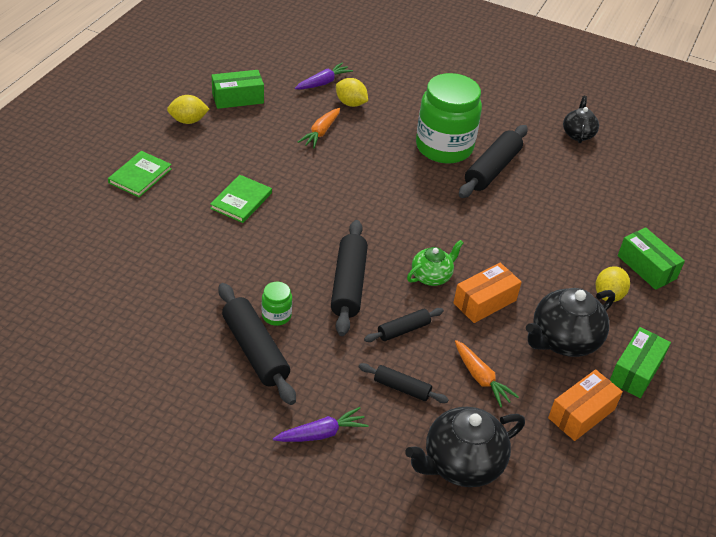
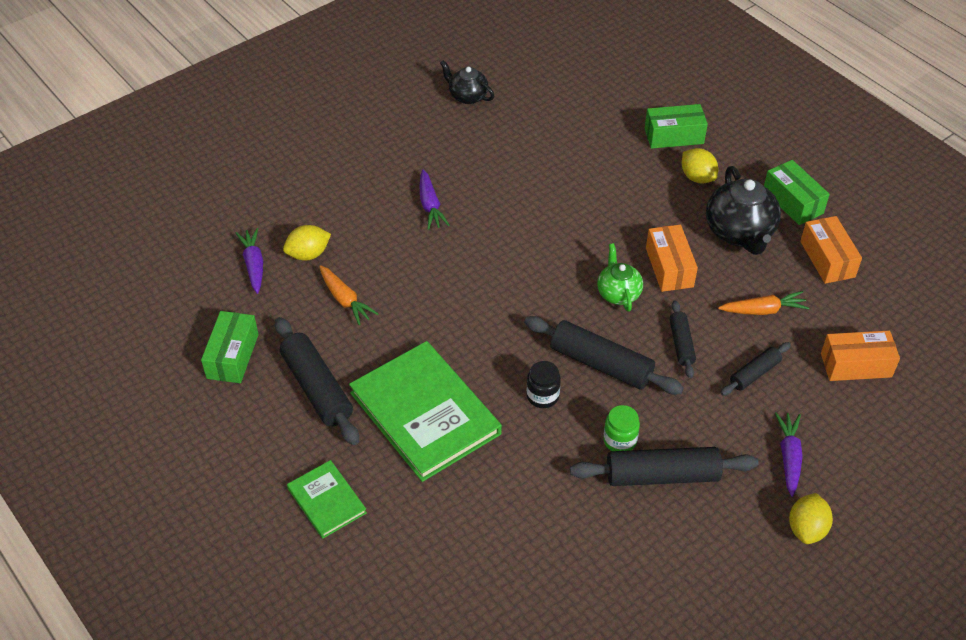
camera: 60 degrees left, 5 degrees up
yellow lemon [167,95,209,124] -> yellow lemon moved to [789,493,833,544]
green book [210,175,272,223] -> green book [349,341,502,482], size x1.97
black teapot [405,407,525,487] -> orange box [821,331,900,381]
green jar [416,73,482,164] -> purple carrot [419,169,450,230]
black rolling pin [459,125,528,198] -> black rolling pin moved to [275,317,359,445]
none -> black jar [527,361,561,408]

